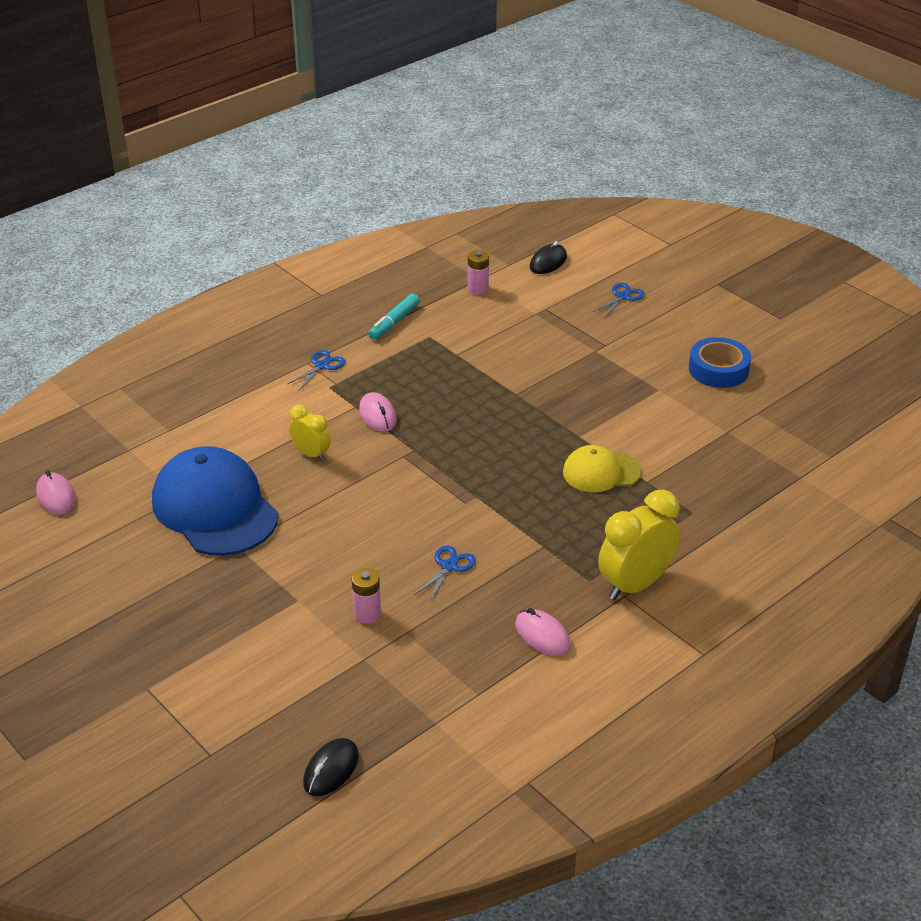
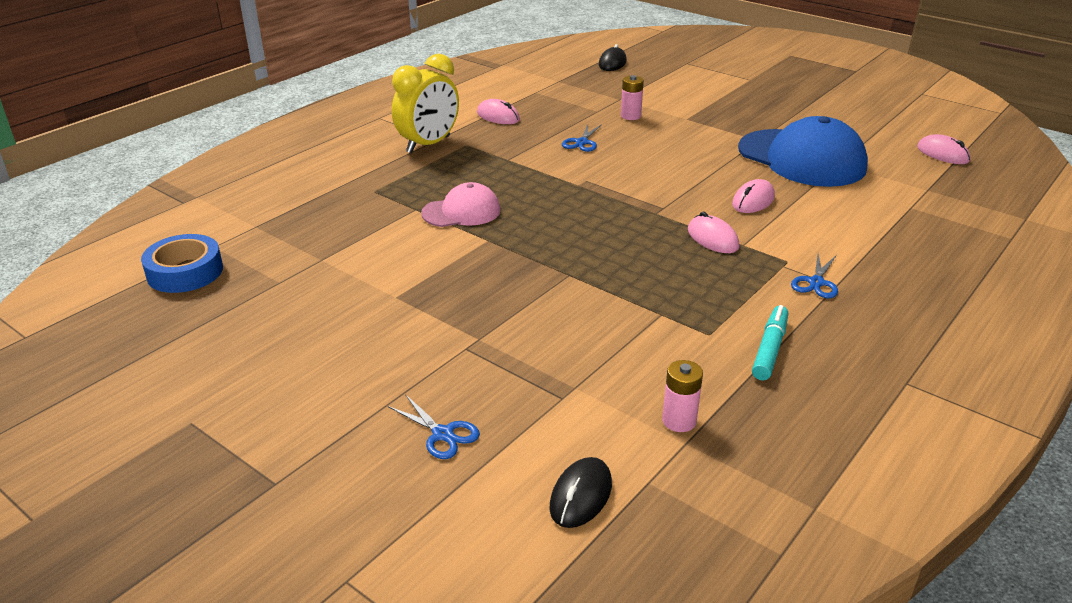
camera: 170 degrees right, 5 degrees down
yellow clock [289,404,331,461] -> pink mouse [732,179,775,213]
yellow cap [563,445,642,492] -> pink cap [421,182,501,227]
blue scissors [593,283,645,318] -> blue scissors turned 75 degrees counterclockwise [388,394,480,459]
blue tape [689,337,751,388] -> blue tape moved to [141,234,223,293]

